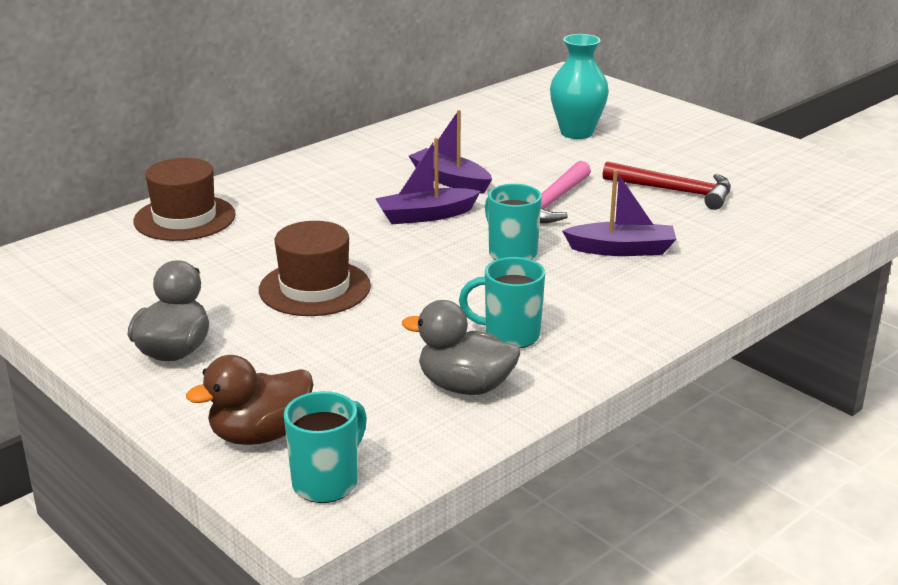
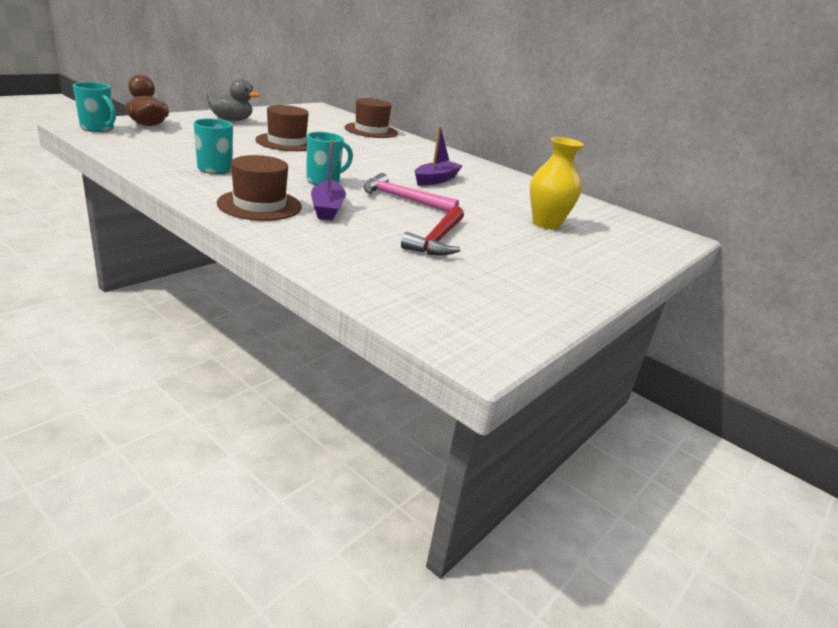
camera: 80 degrees right, 0 degrees up
purple boat [375,138,481,224] -> none
grey duck [402,300,520,395] -> none
turquoise vase [550,34,609,139] -> yellow vase [530,137,584,229]
none -> brown hat [217,155,302,221]

